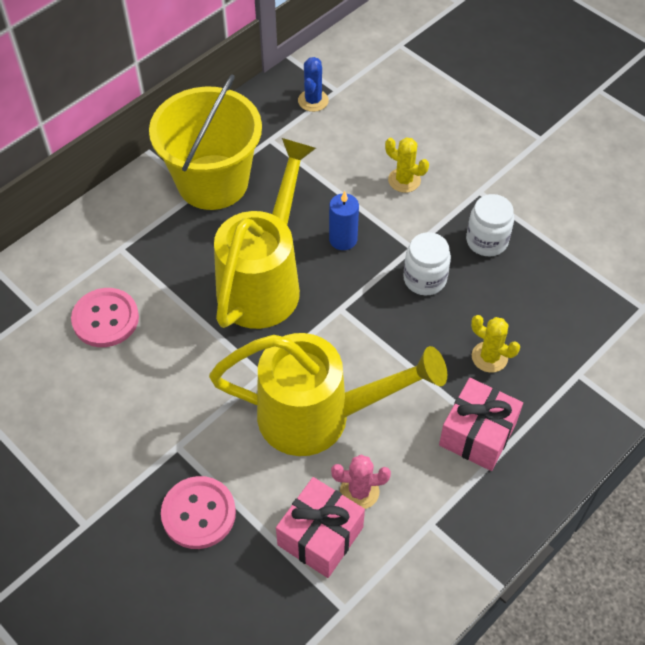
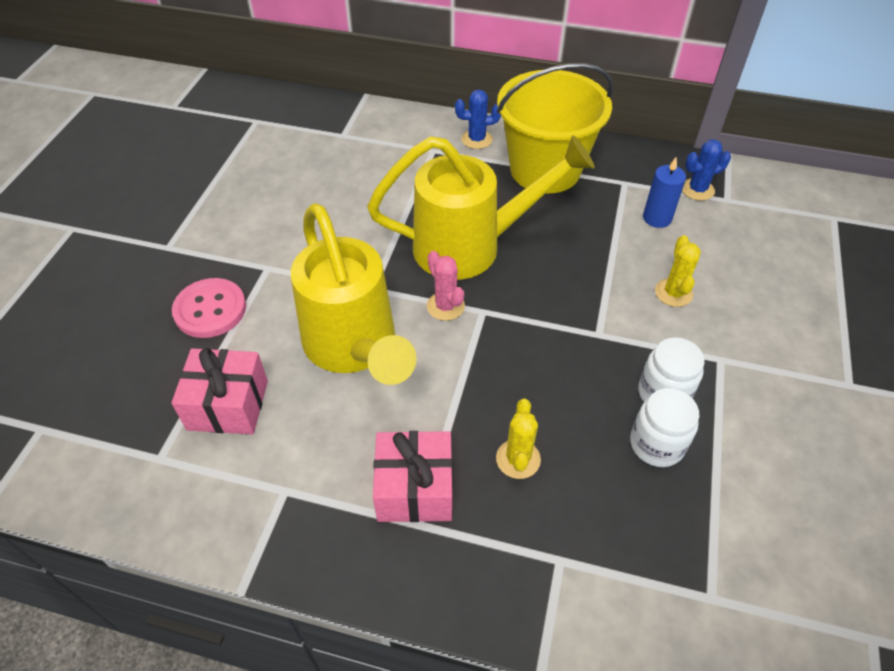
camera: 60 degrees right, 5 degrees down
pink button [71,288,139,347] -> none
blue candle [329,191,359,250] -> blue candle moved to [643,157,686,228]
pink cactus [331,455,391,509] -> pink cactus moved to [427,251,465,321]
white jar [403,232,451,295] -> white jar moved to [630,388,699,467]
none -> blue cactus [455,90,501,149]

